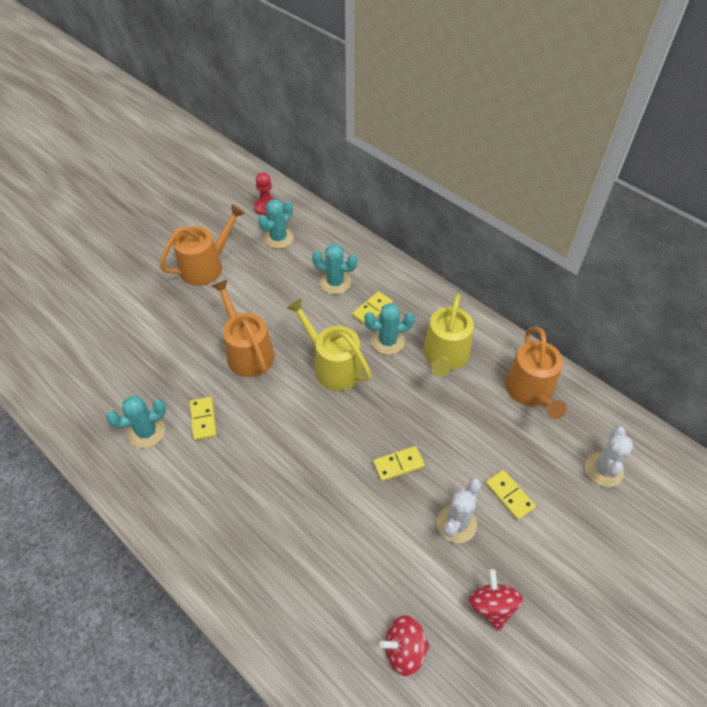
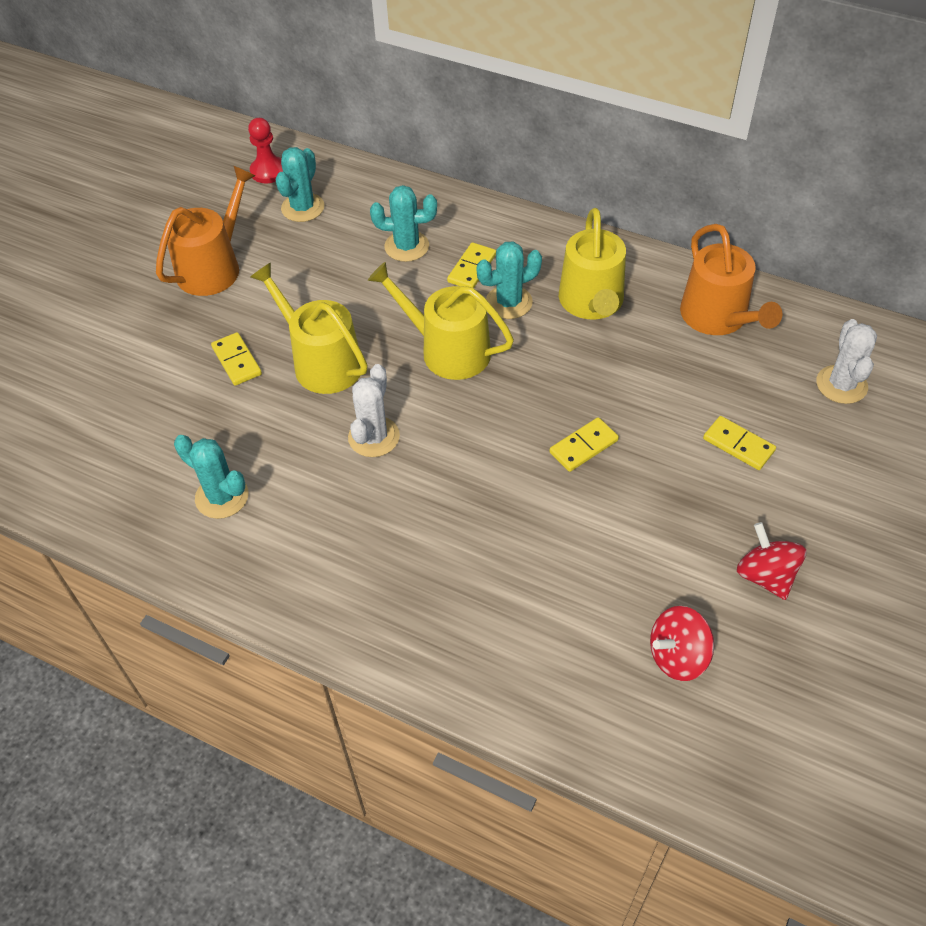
camera: 15 degrees left, 0 degrees up
turquoise cactus [106,396,166,448] -> turquoise cactus turned 75 degrees clockwise [174,435,249,519]
yellow domino [190,397,217,441] -> yellow domino moved to [211,332,262,386]
orange watering can [212,279,275,377] -> yellow watering can [250,263,368,394]
white cactus [437,478,481,543] -> white cactus moved to [348,364,400,457]

